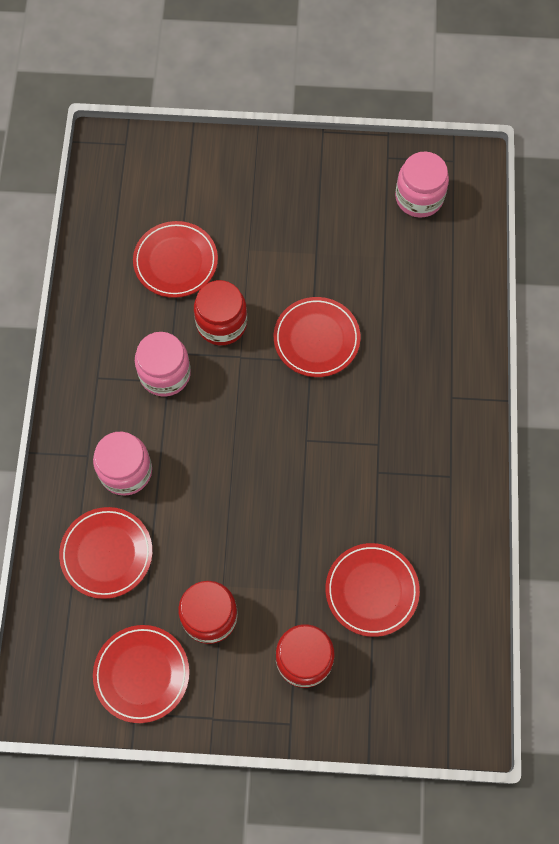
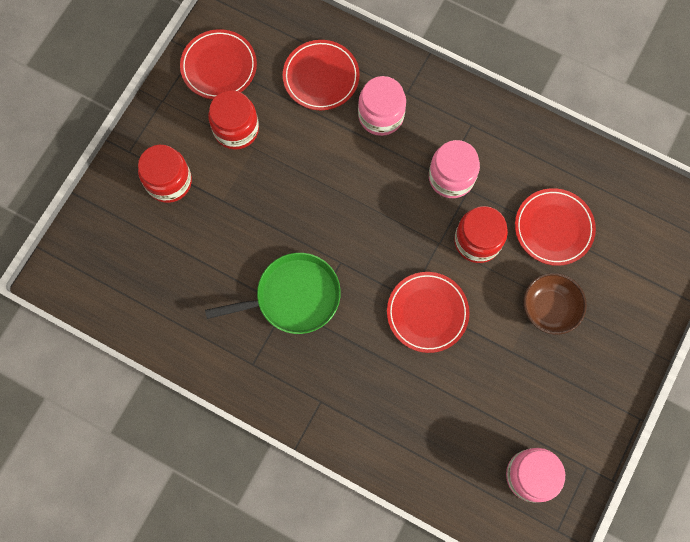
camera: 115 degrees right, 5 degrees up
red plate [325,543,420,637] -> none
none -> green pan [205,253,341,334]
none -> brown bowl [523,273,587,334]

